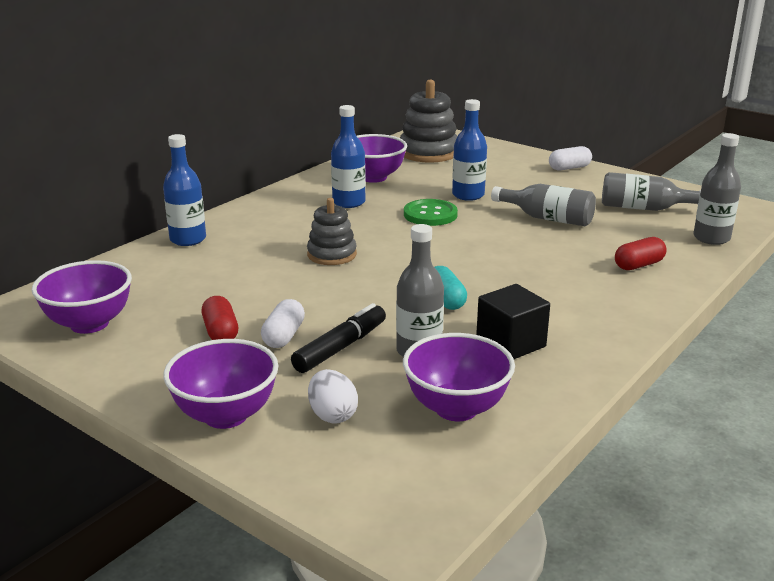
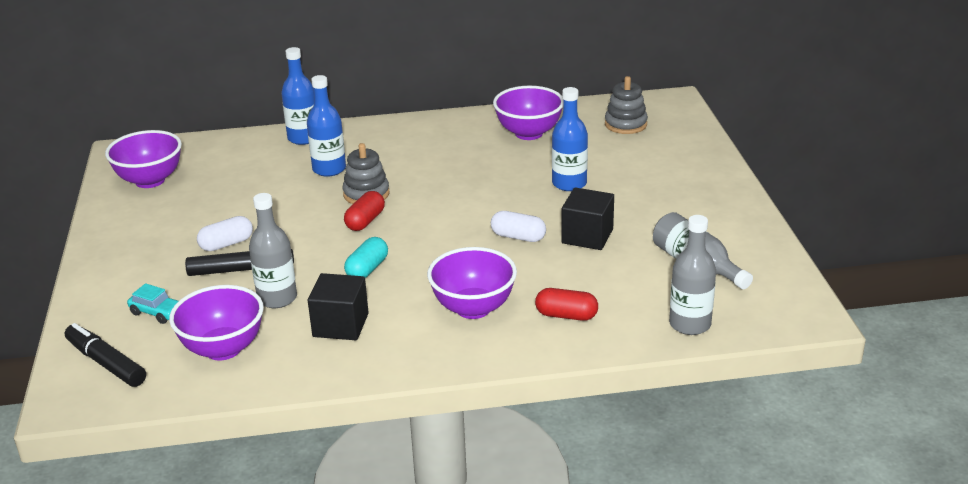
camera: 45 degrees right, 5 degrees up
purple bowl [163,339,279,429] -> purple bowl moved to [427,247,517,319]
red capsule [202,296,238,340] -> red capsule moved to [344,191,385,231]
white egg [308,369,358,424] -> turquoise car [127,283,178,324]
blue bottle [331,105,366,208] -> blue bottle moved to [307,75,346,177]
grey stacking toy [400,80,457,163] -> grey stacking toy [605,76,648,134], size x0.64
green button [404,199,458,226] -> none
grey bottle [491,184,596,226] -> black cube [561,188,614,250]
white capsule [549,146,592,171] -> white capsule moved to [491,211,546,242]
none -> black marker [65,323,146,387]

